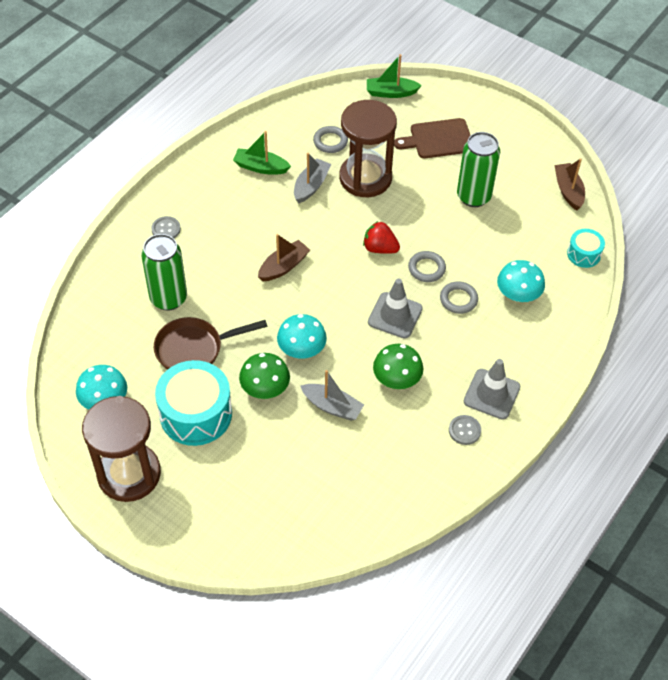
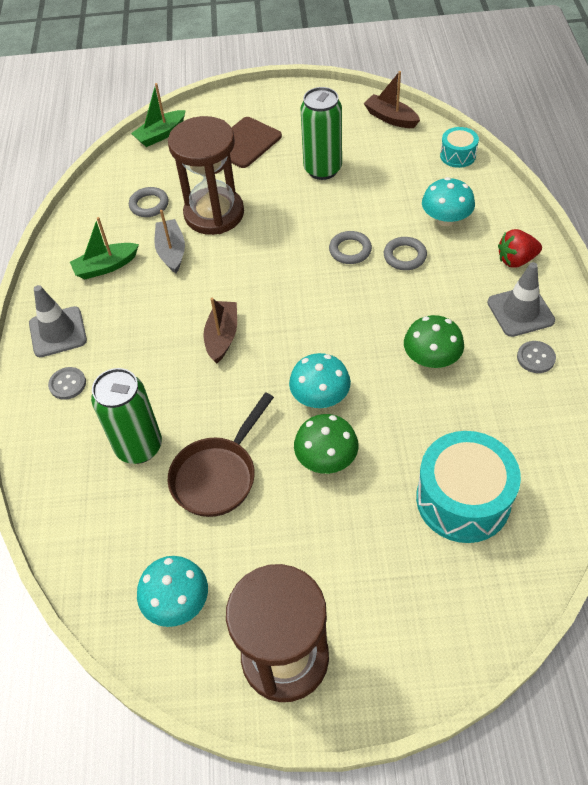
camera: 35 degrees left, 0 degrees up
turquoise drum [155,360,232,446] -> turquoise drum moved to [416,431,521,543]
grey boat [301,370,364,421] -> none
red strawberry [363,221,400,254] -> red strawberry moved to [498,229,542,268]
grey traffic cone [368,279,423,339] -> grey traffic cone moved to [29,285,87,357]

